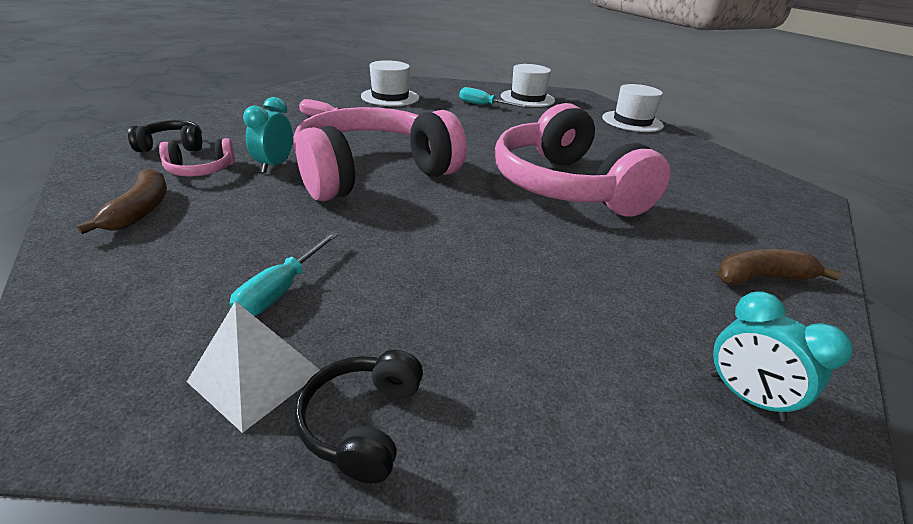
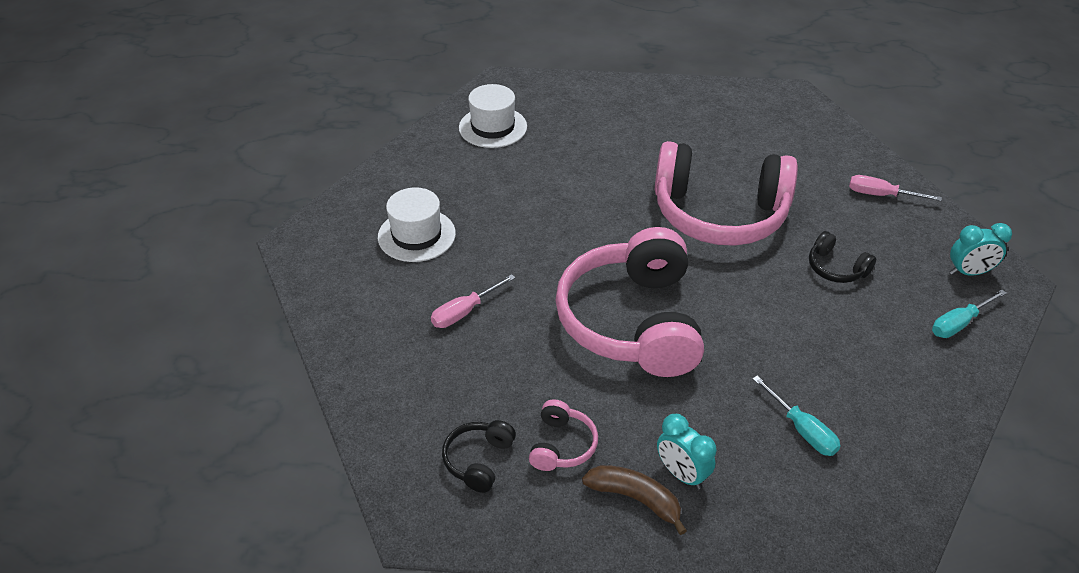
camera: 55 degrees left, 10 degrees up
white pyramid [187,301,320,433] -> none
turquoise clock [243,97,293,173] -> turquoise clock moved to [657,414,717,489]
black headphones [295,350,423,483] -> black headphones moved to [809,231,876,283]
turquoise screwdriver [459,87,526,107] -> turquoise screwdriver moved to [932,289,1007,338]
white hat [602,84,664,132] -> none
brown banana [718,249,841,286] -> pink screwdriver [849,175,942,201]

